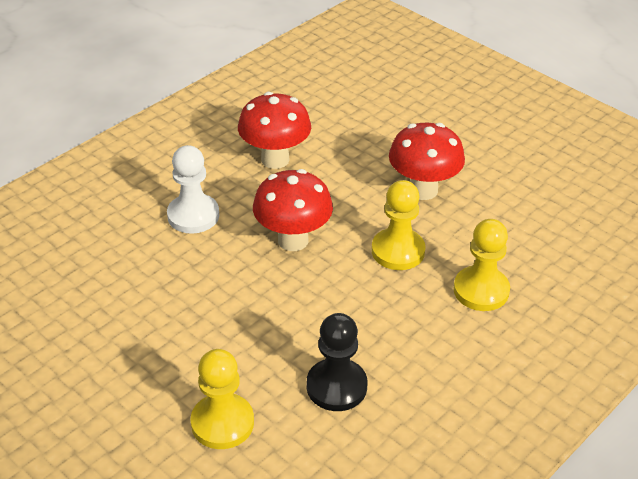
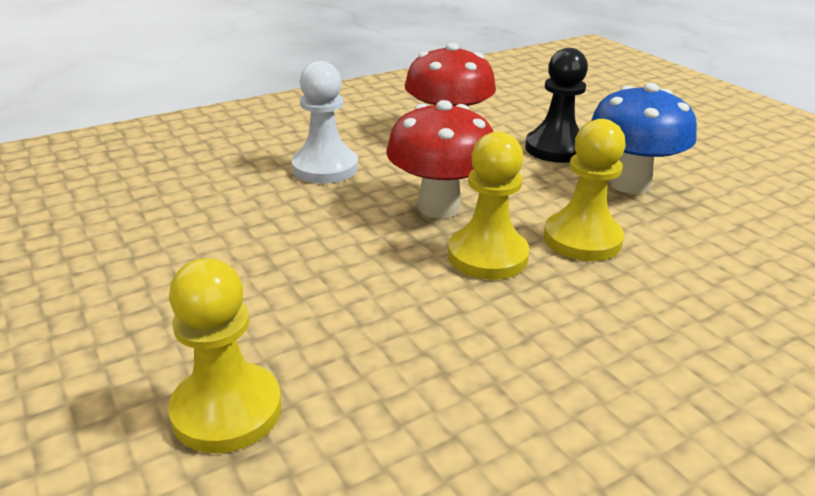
camera: 15 degrees right, 10 degrees down
black pawn [307,313,367,411] -> black pawn moved to [525,48,588,163]
red mushroom [389,123,465,200] -> blue mushroom [591,83,697,194]
yellow pawn [453,219,510,311] -> yellow pawn moved to [448,132,530,280]

